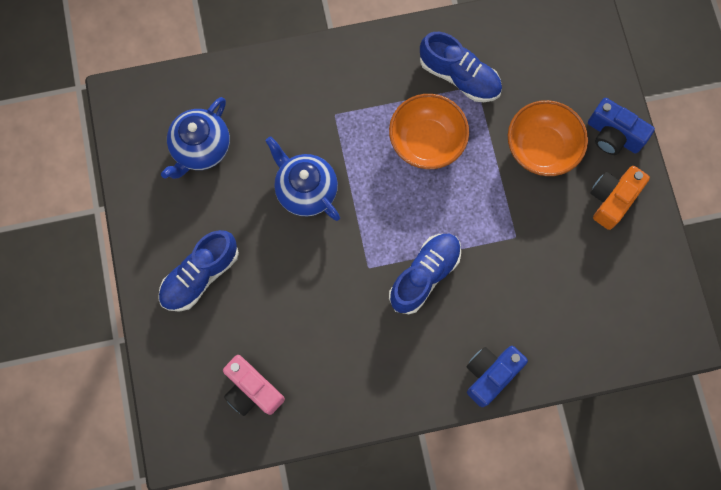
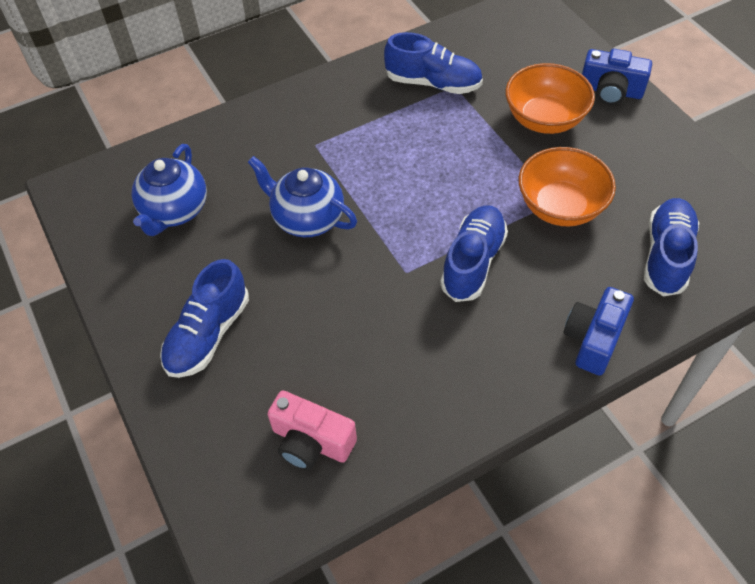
camera: 15 degrees left, 20 degrees down
orange bowl [389,94,469,169] -> orange bowl moved to [519,147,616,226]
orange camera [590,166,650,230] -> none
none -> blue shoe [644,198,699,296]

